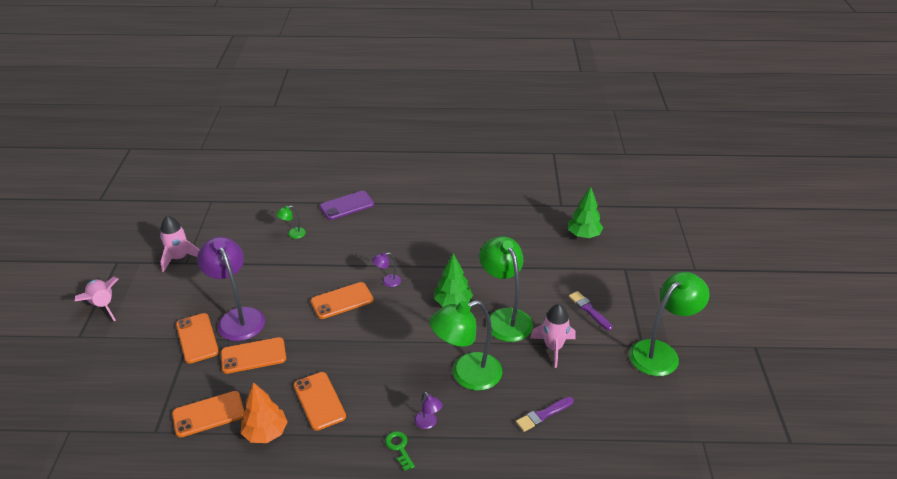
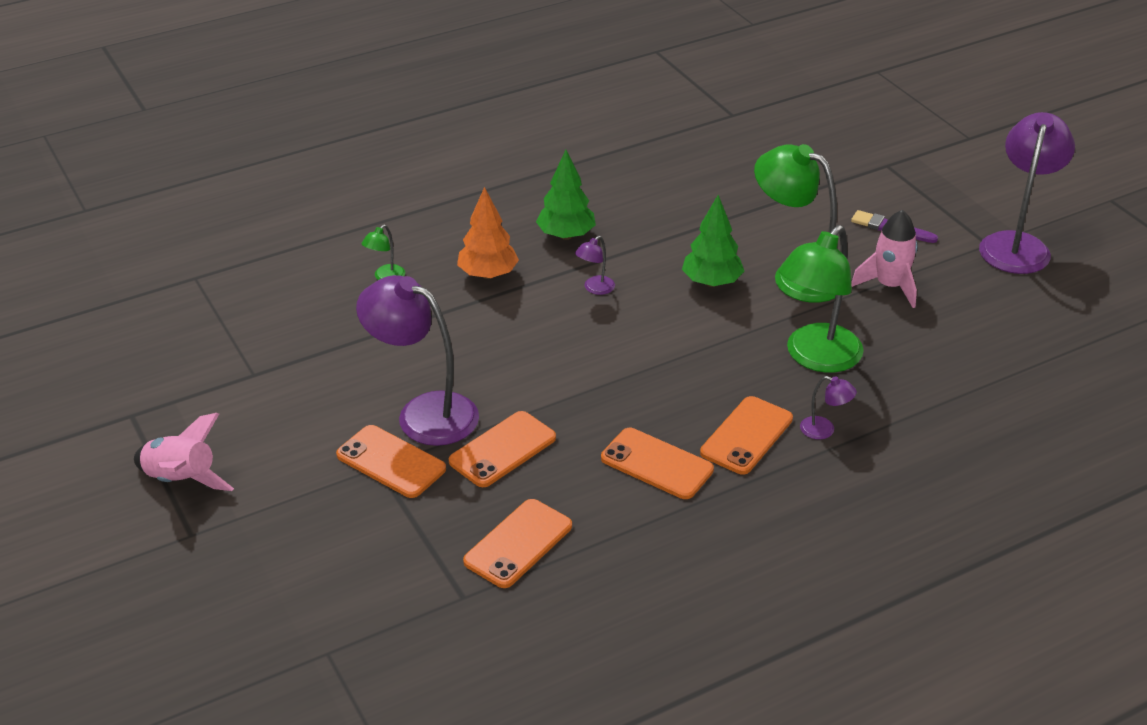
camera: 30 degrees left, 0 degrees up
pink rocket [160,216,199,272] -> none
orange tree [241,382,288,443] -> orange tree moved to [457,187,519,279]
orange phone [311,282,373,319] -> orange phone moved to [700,396,793,474]
purple phone [320,191,374,220] -> none
green key [385,431,415,471] -> none
purple brush [516,397,574,432] -> none
green tree [568,187,603,238] -> green tree moved to [536,150,596,240]
green lamp [629,272,710,376] -> purple lamp [979,112,1075,274]

